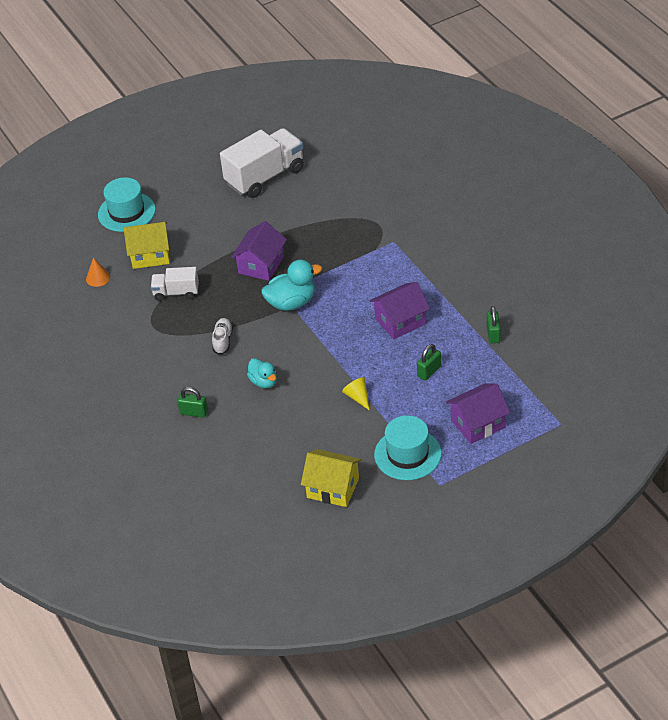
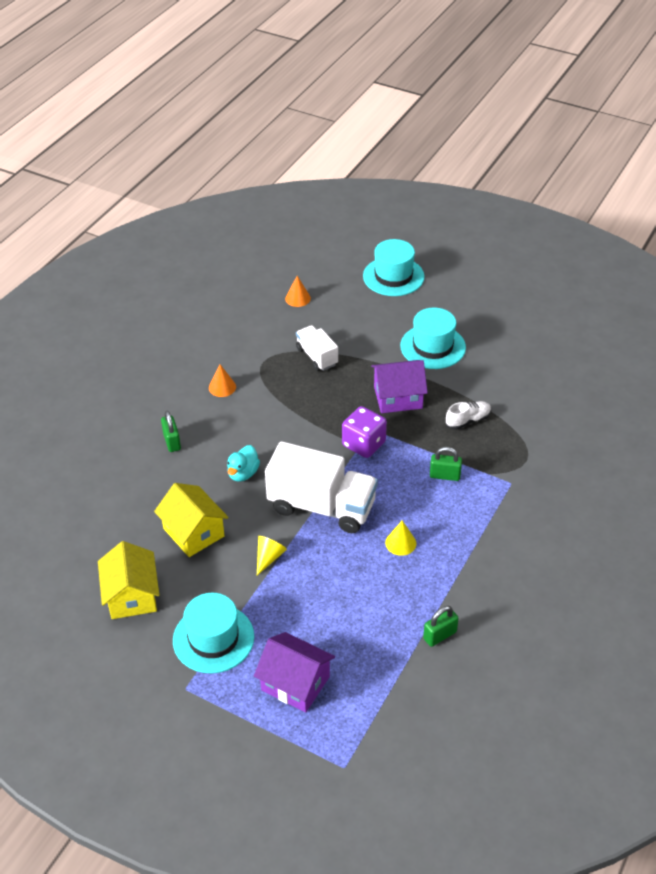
camera: 55 degrees right, 0 degrees up
yellow house [124,222,170,269] -> yellow house moved to [154,483,229,557]
white shoe [212,318,233,355] -> white shoe moved to [446,401,491,430]
white truck [220,128,304,198] -> white truck moved to [265,441,378,533]
turquoise duck [261,260,322,311] -> purple dice [342,406,387,458]
purple house [370,282,430,339] -> yellow cone [385,520,416,556]
green padlock [417,344,441,380] -> green padlock moved to [430,447,462,481]
none -> orange cone [209,364,236,397]
none -> turquoise hat [400,308,466,369]

